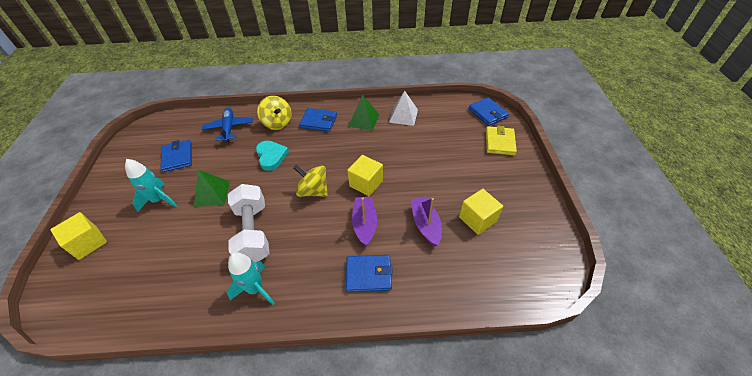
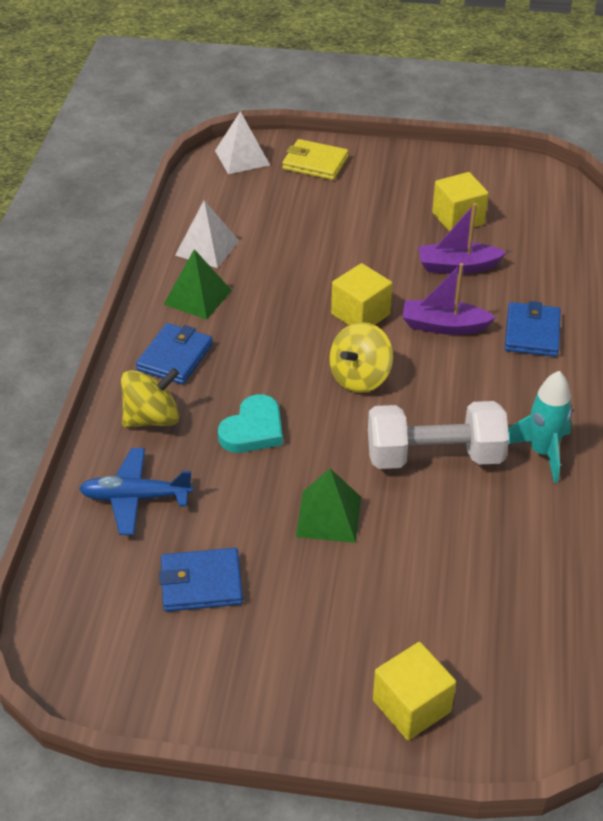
camera: 80 degrees left, 5 degrees down
turquoise rocket [125,159,177,212] -> none
turquoise heart [256,140,289,171] -> turquoise heart turned 135 degrees clockwise [218,394,283,453]
blue wallet [469,97,509,126] -> white pyramid [215,111,270,174]

